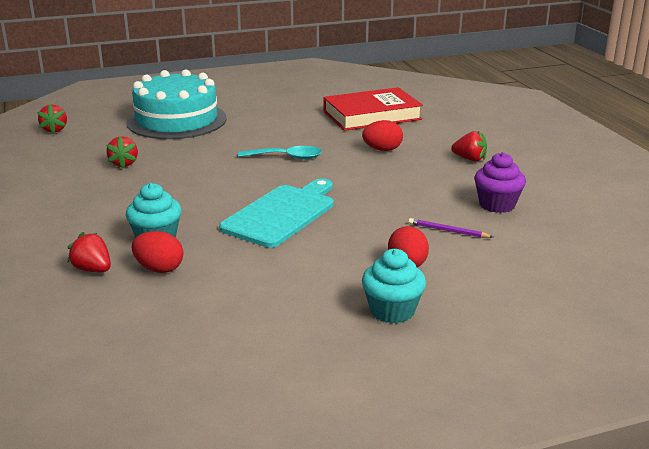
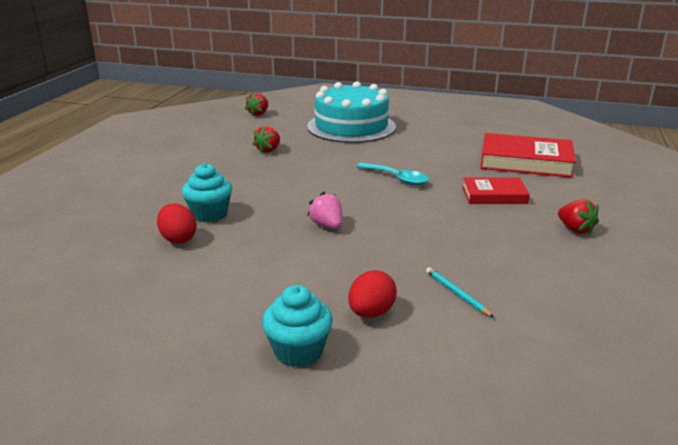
camera: 35 degrees right, 0 degrees up
red strawberry [67,232,111,272] -> none
turquoise cutting board [219,178,334,248] -> pink strawberry [307,192,342,229]
red egg [362,120,403,151] -> red book [462,178,530,204]
purple pencil [408,218,493,238] -> turquoise pencil [426,267,494,317]
purple cupcake [474,152,526,213] -> none

